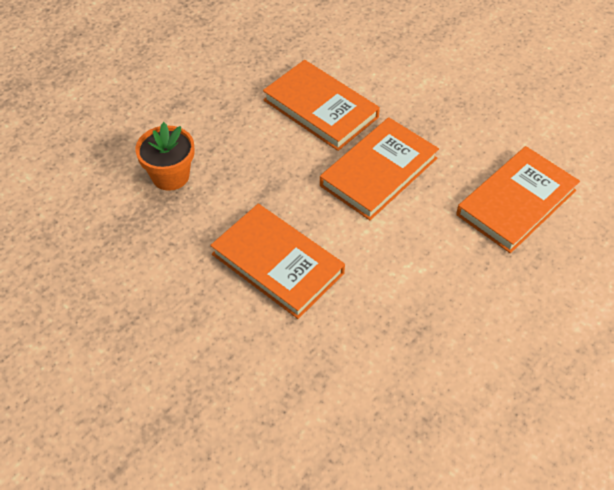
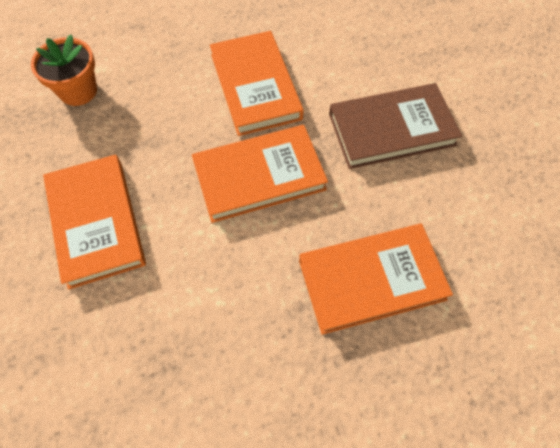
camera: 30 degrees right, 10 degrees up
none -> brown book [329,83,462,169]

